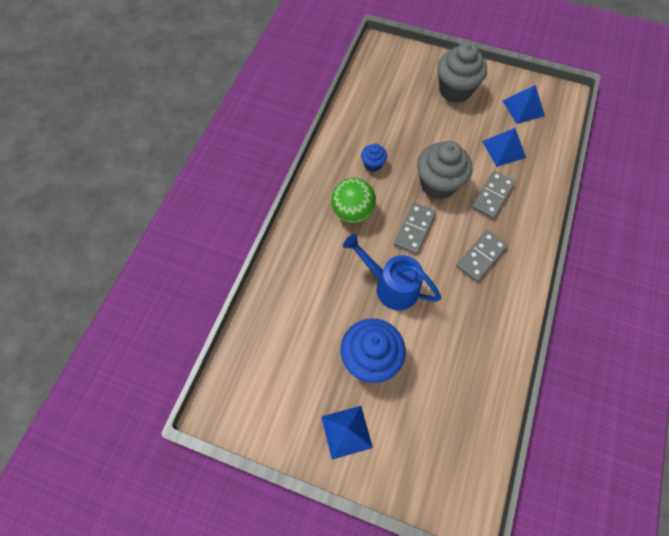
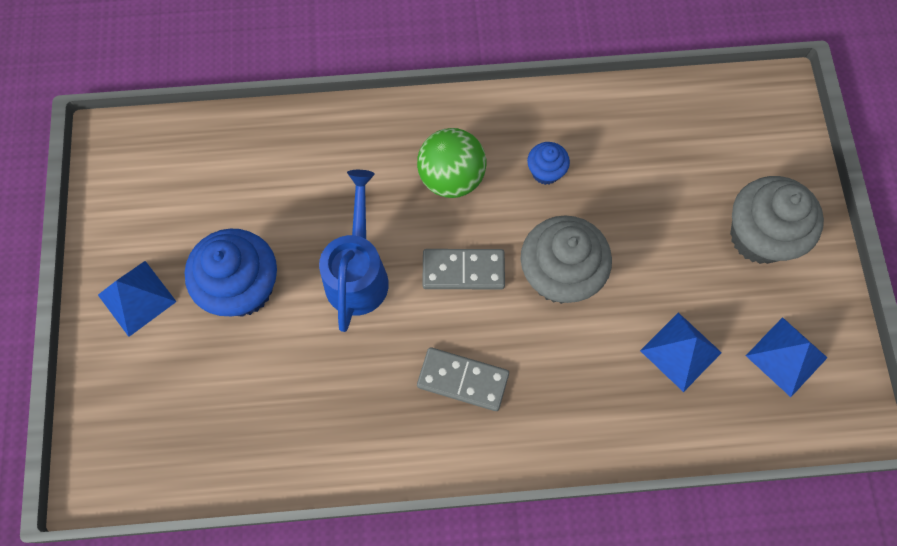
camera: 65 degrees right, 5 degrees up
grey domino [471,171,515,219] -> none

